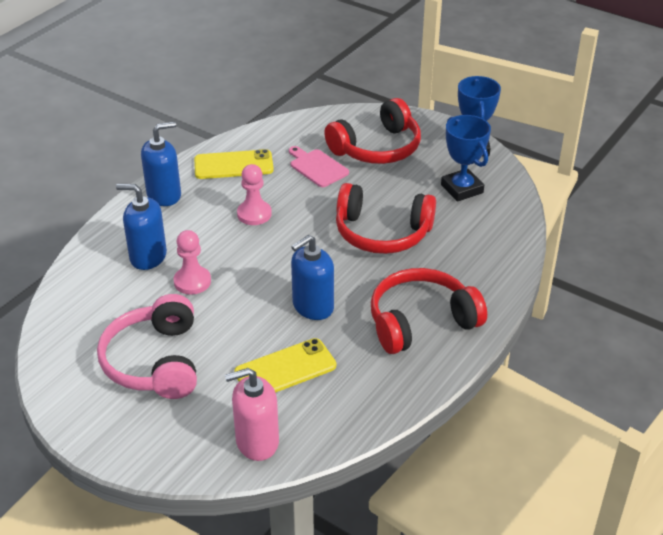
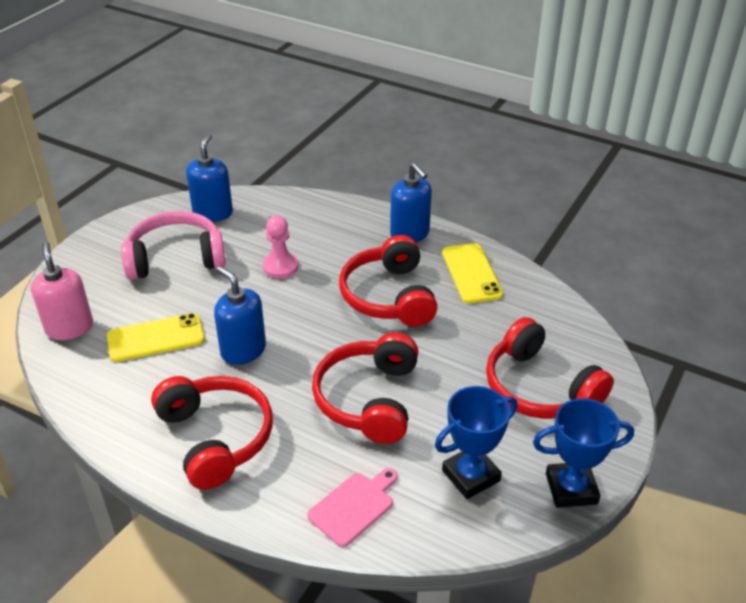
camera: 85 degrees right, 0 degrees up
blue soap dispenser [116,184,167,270] -> blue soap dispenser moved to [186,134,233,222]
yellow phone [234,338,336,393] -> yellow phone turned 75 degrees counterclockwise [107,313,205,362]
pink pawn [237,164,272,225] -> red headphones [339,235,438,327]
pink cutting board [289,146,349,187] -> pink cutting board moved to [307,468,398,547]

